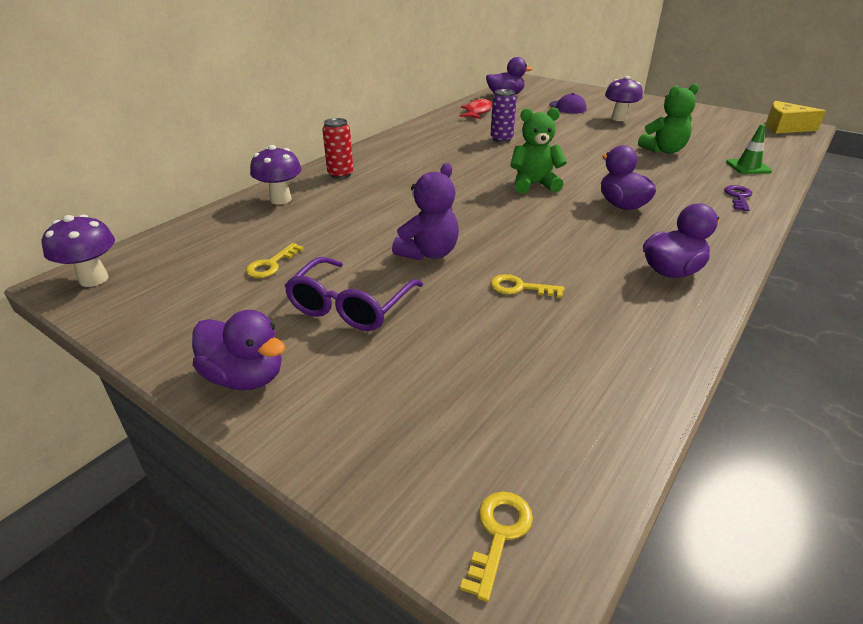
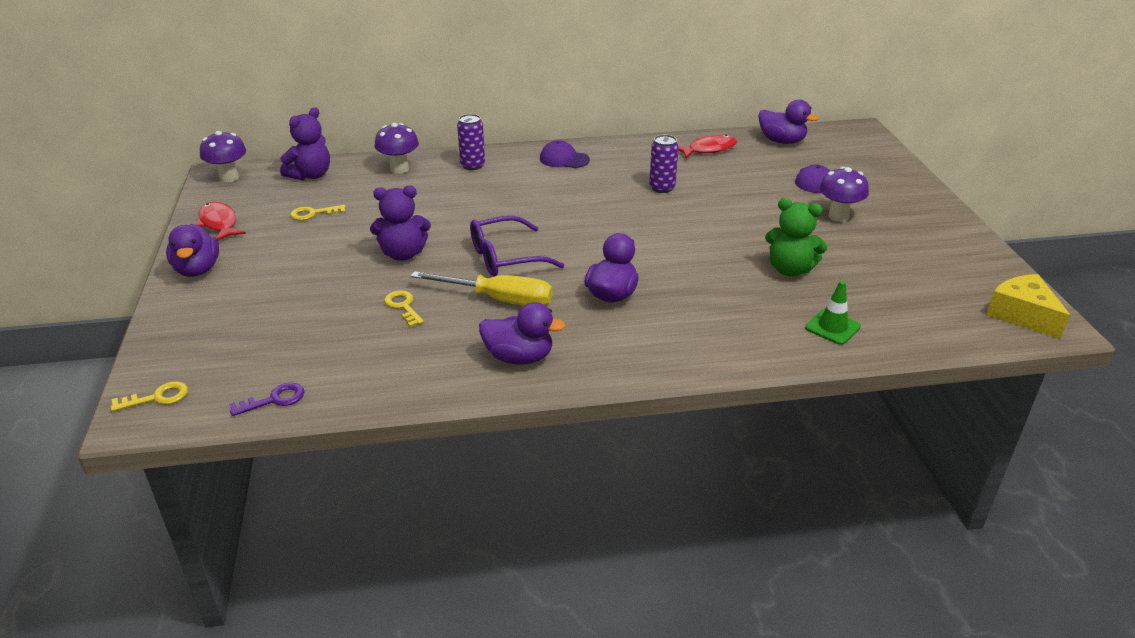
camera: 45 degrees right, 0 degrees up
purple glasses [285,257,423,331] -> purple glasses moved to [470,216,564,277]
red can [322,118,353,179] -> purple can [457,114,485,170]
green teddy bear [510,108,567,194] -> none
purple key [724,185,752,211] -> purple key moved to [229,383,304,416]
none -> red fish [195,202,246,241]
none -> purple teddy bear [280,107,330,180]
none -> yellow screwdriver [411,271,552,306]
none -> purple cap [540,140,590,168]

